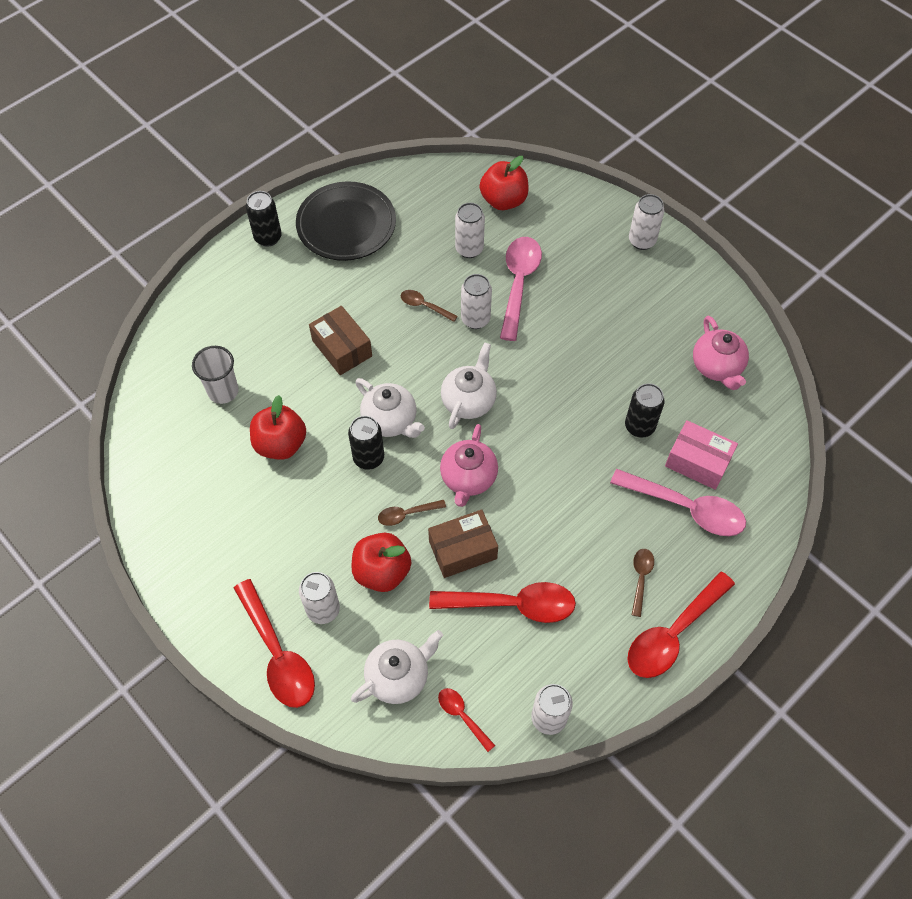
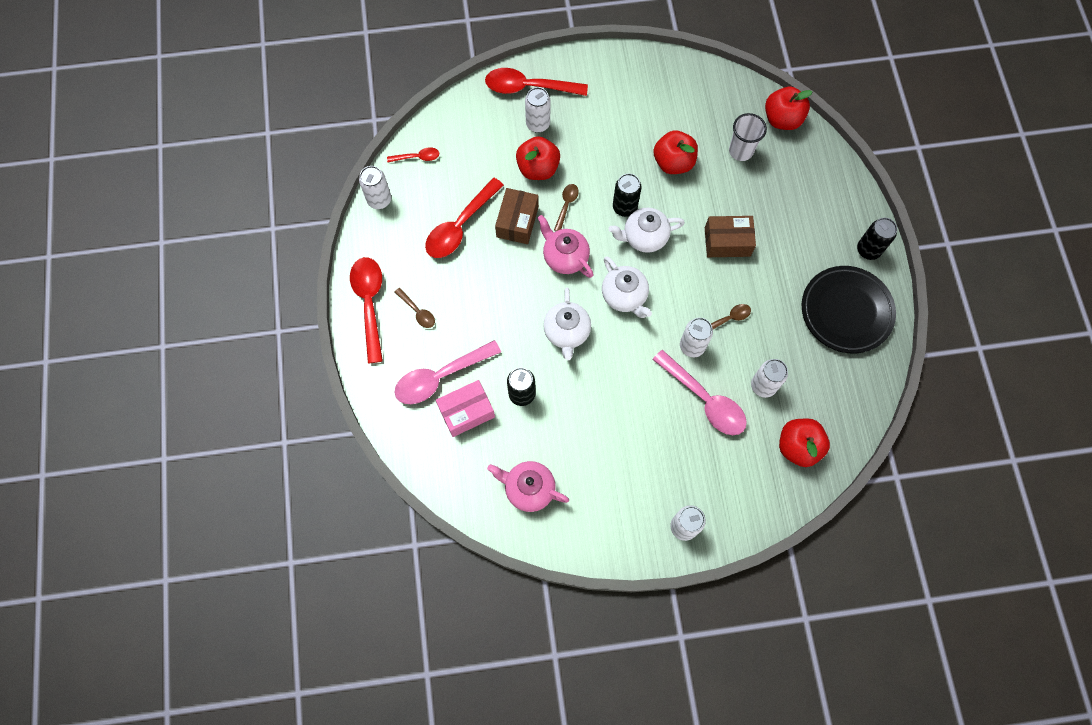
camera: 125 degrees right, 10 degrees up
white teapot [351,630,443,704] -> white teapot moved to [543,287,591,360]
none -> red apple [765,87,812,130]

